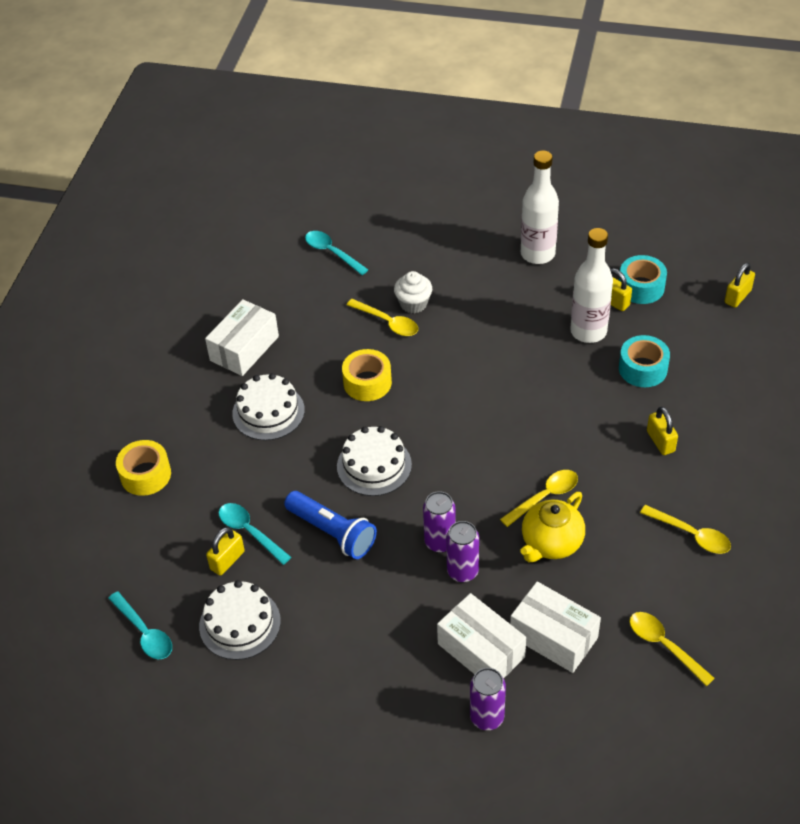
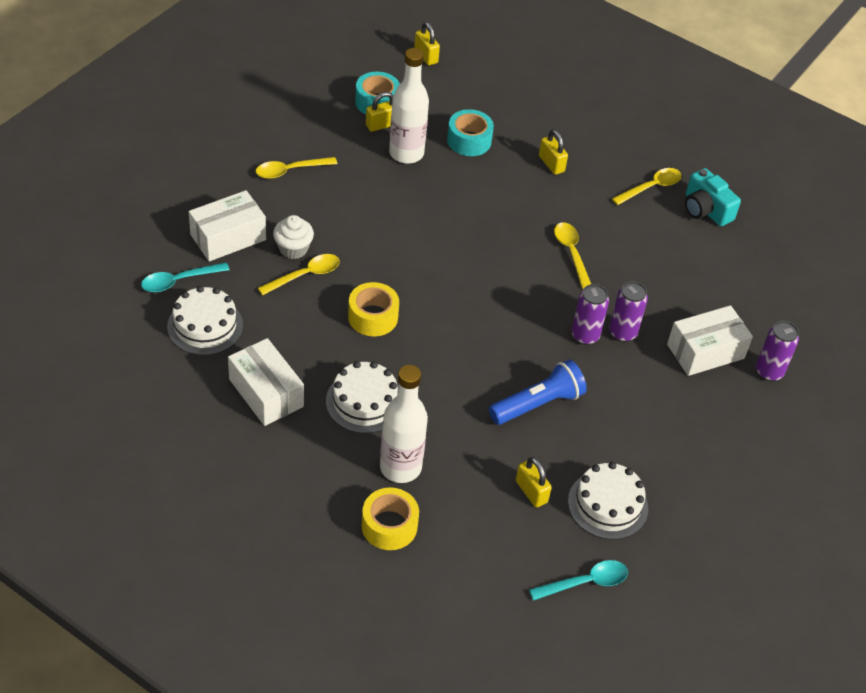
camera: 75 degrees left, 0 degrees up
turquoise spoon [219,503,291,565] -> none
white cake [337,426,412,496] -> white cake moved to [167,286,243,355]
white box [510,582,601,673] -> white box moved to [189,190,266,261]
yellow teapot [520,492,585,562] -> none
white bottle [521,150,559,264] -> white bottle moved to [380,365,428,483]
yellow spoon [630,612,715,686] -> yellow spoon moved to [256,157,337,179]
yellow padlock [647,407,678,455] -> yellow padlock turned 60 degrees clockwise [539,129,568,175]
none -> turquoise camera [685,168,741,226]

